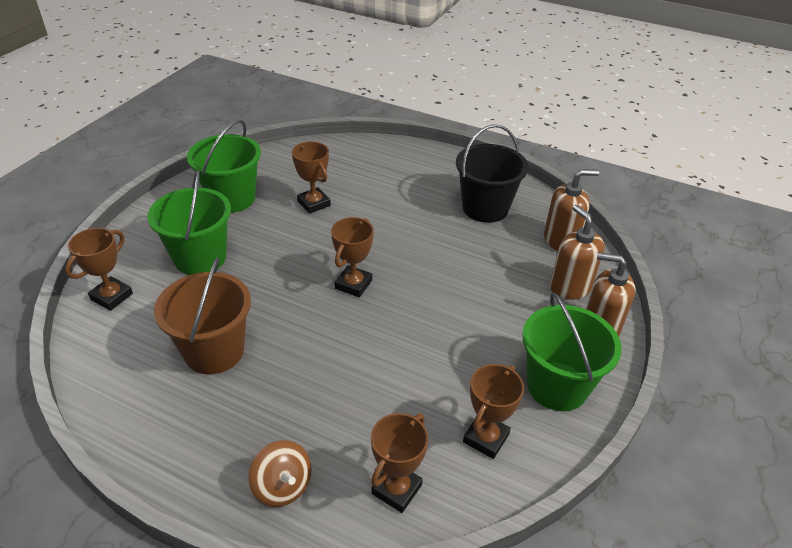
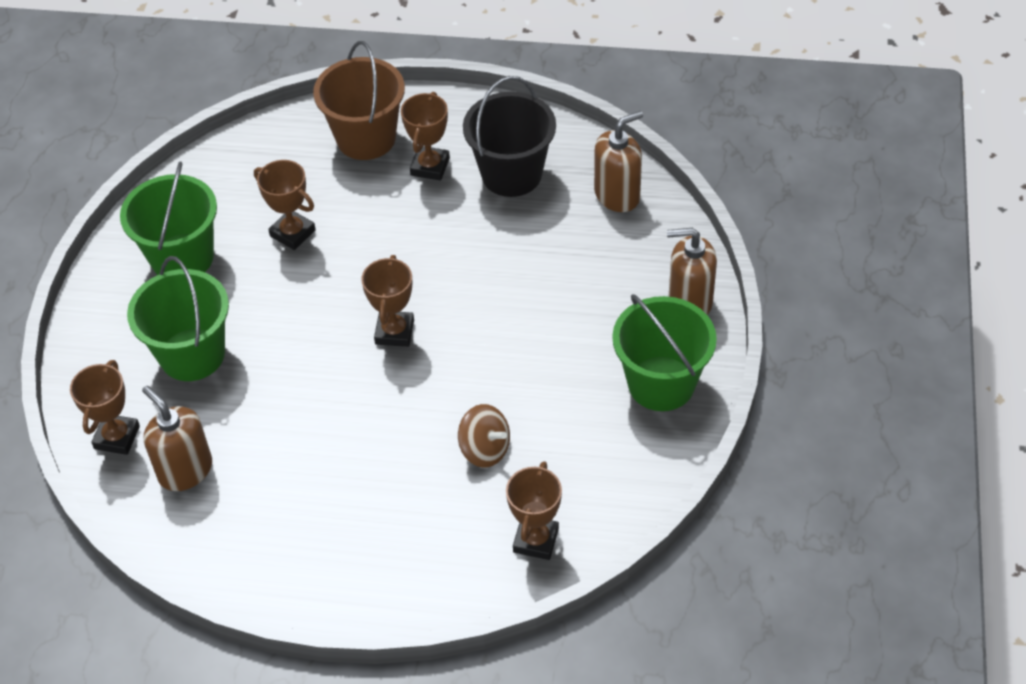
camera: 15 degrees left, 10 degrees up
brown bucket [154,257,251,374] -> brown bucket moved to [313,41,405,160]
brown spinning top [248,440,311,507] -> brown spinning top moved to [458,404,510,467]
brown trophy [463,364,524,459] -> brown trophy moved to [401,92,450,181]
brown soap dispenser [550,205,604,300] -> brown soap dispenser moved to [142,386,212,491]

